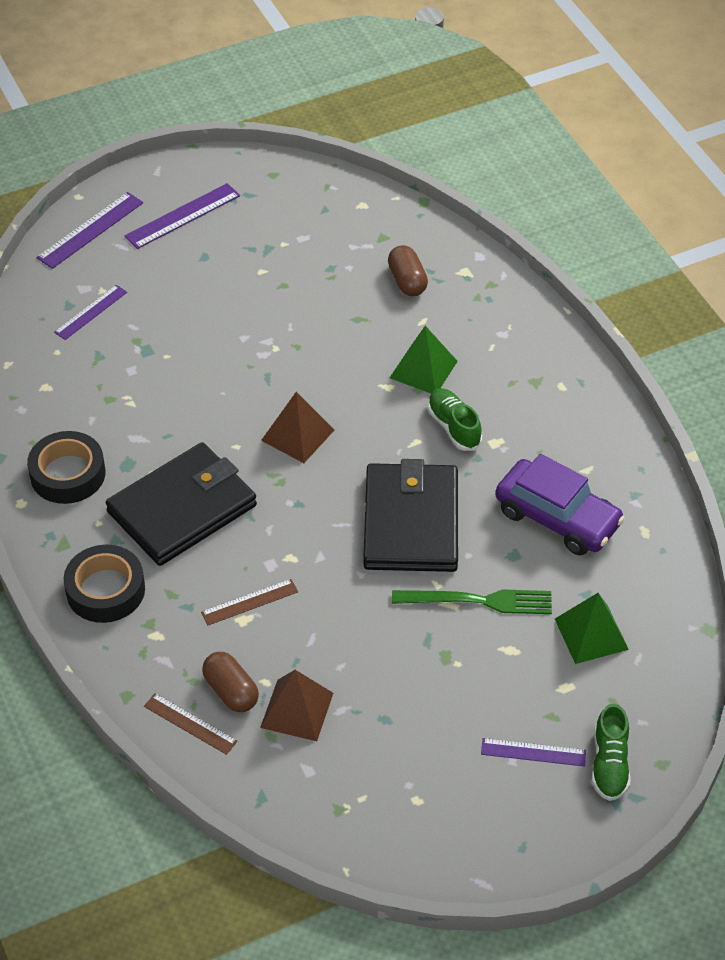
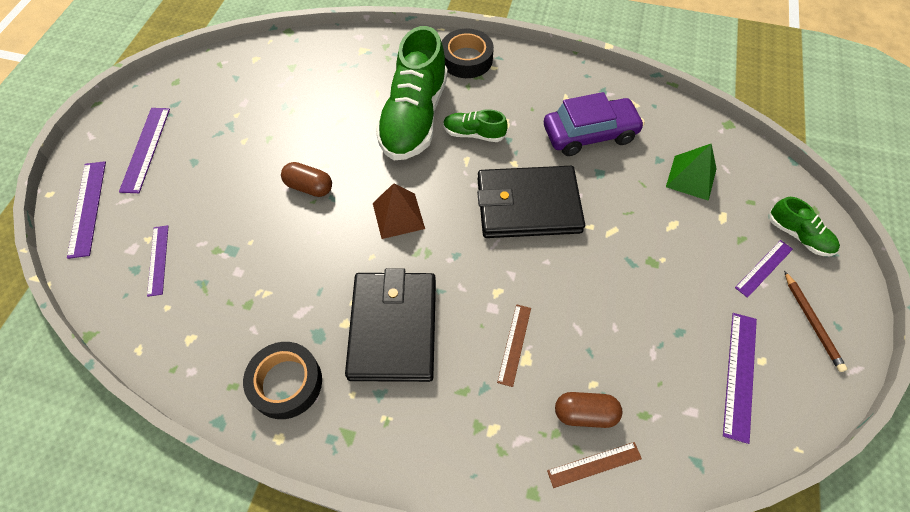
camera: 50 degrees left, 10 degrees up
black tape [64,545,145,623] -> black tape moved to [442,28,494,78]
brown pyramid [260,670,333,741] -> none
black wallet [363,459,458,572] -> black wallet turned 45 degrees counterclockwise [477,166,585,238]
brown capsule [388,245,428,296] -> brown capsule moved to [281,162,332,197]
green pyramid [390,326,458,393] -> green shoe [376,26,448,160]
green fork [392,589,552,614] -> none
none -> purple ruler [723,313,757,444]
none -> brown pencil [784,271,847,372]

